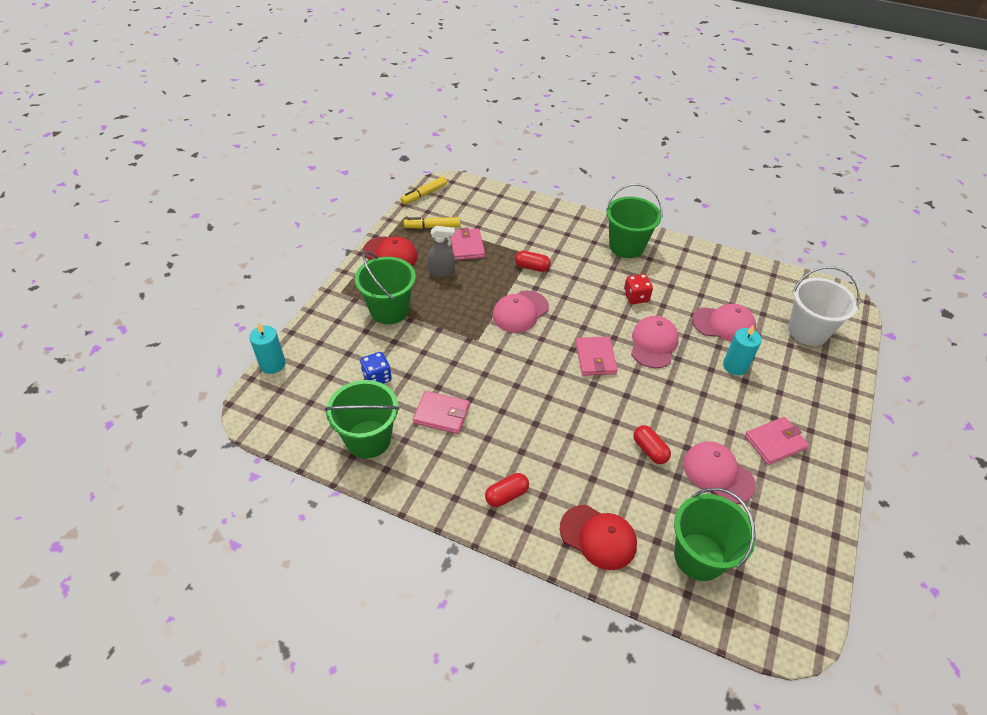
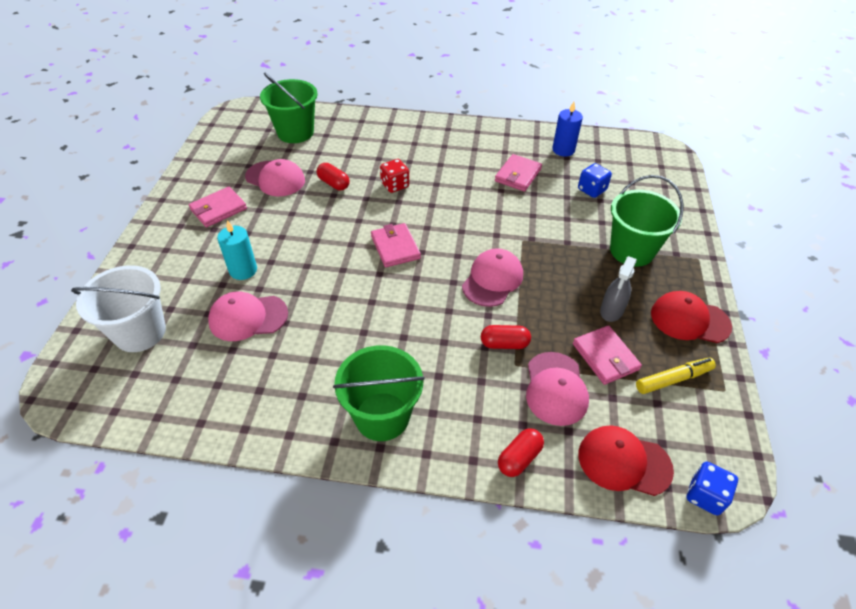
camera: 165 degrees right, 0 degrees up
turquoise candle [249,322,286,374] -> none
green bucket [324,380,400,458] -> blue candle [552,102,583,157]
yellow marker [401,176,447,205] -> none
pink wallet [413,391,470,434] -> pink wallet turned 60 degrees counterclockwise [495,154,542,192]
grey spray bottle [427,226,455,277] -> grey spray bottle turned 45 degrees counterclockwise [600,256,637,322]
red capsule [485,473,529,507] -> red capsule moved to [498,428,544,477]
red cap [560,505,637,570] -> red cap moved to [578,425,674,496]
red dice [624,274,653,304] -> red dice moved to [380,159,409,193]
pink cap [631,316,679,368] -> pink cap moved to [526,352,589,426]
none -> blue dice [687,461,738,515]

